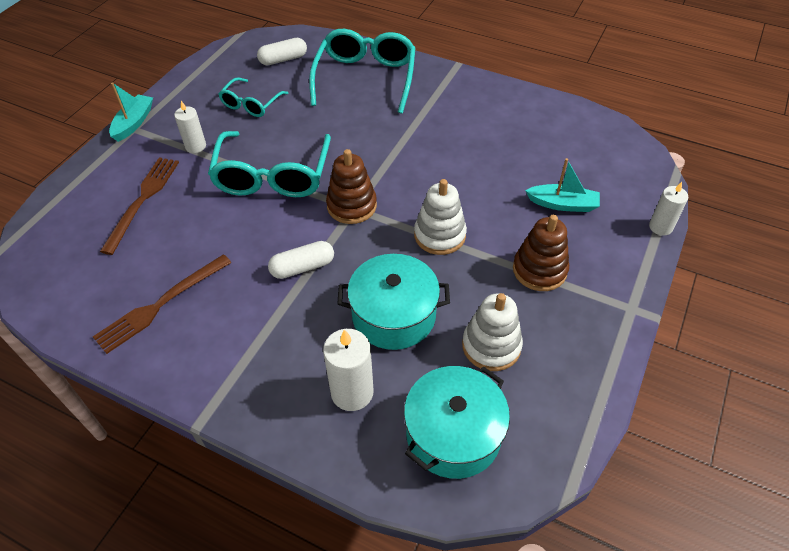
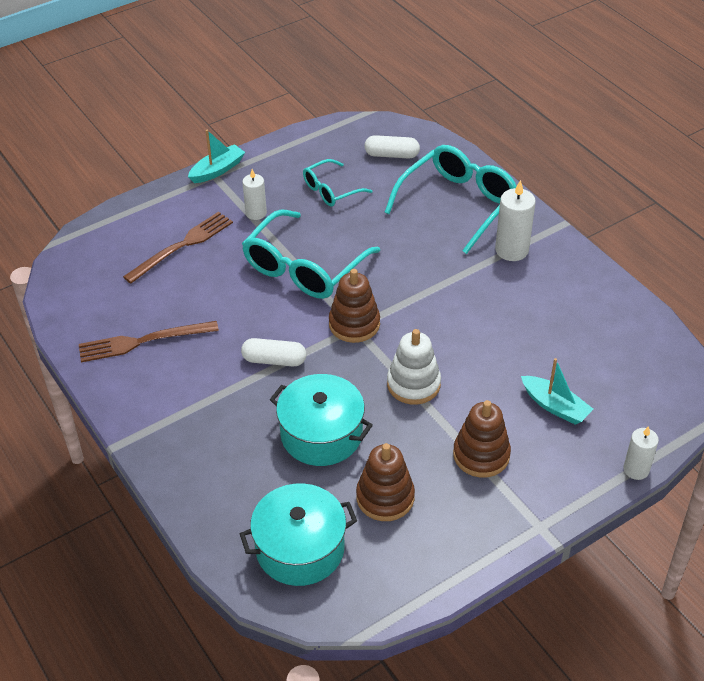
camera: 30 degrees right, 5 degrees down
white candle [323,329,374,411] -> white candle moved to [495,180,536,261]
white stacking toy [462,293,523,371] -> brown stacking toy [356,443,415,521]

